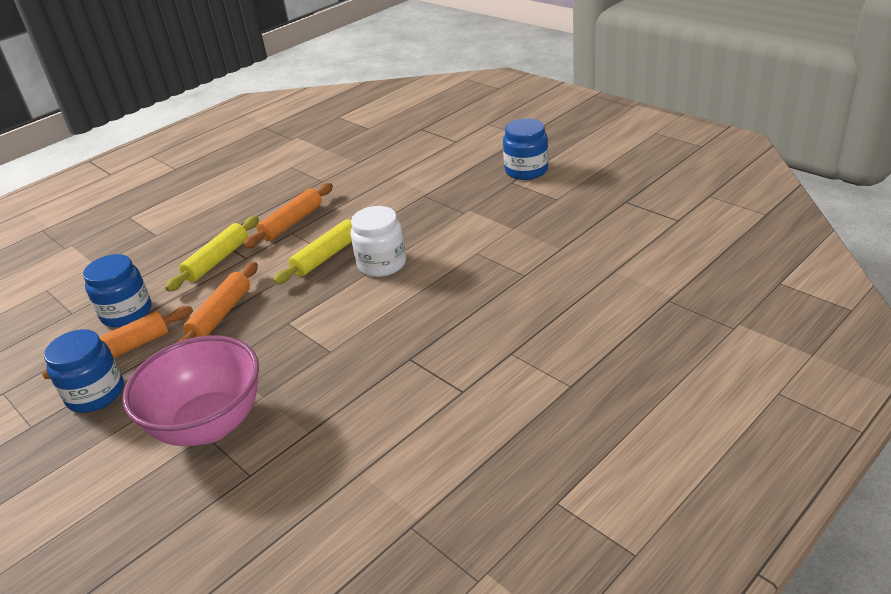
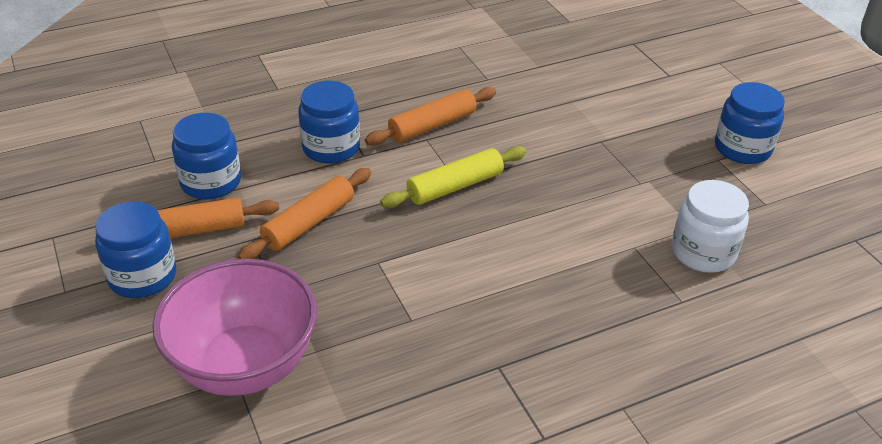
camera: 15 degrees right, 5 degrees up
yellow rolling pin [165,216,259,292] -> blue jar [298,81,360,164]
white jar [350,206,406,277] -> white jar moved to [672,180,749,273]

